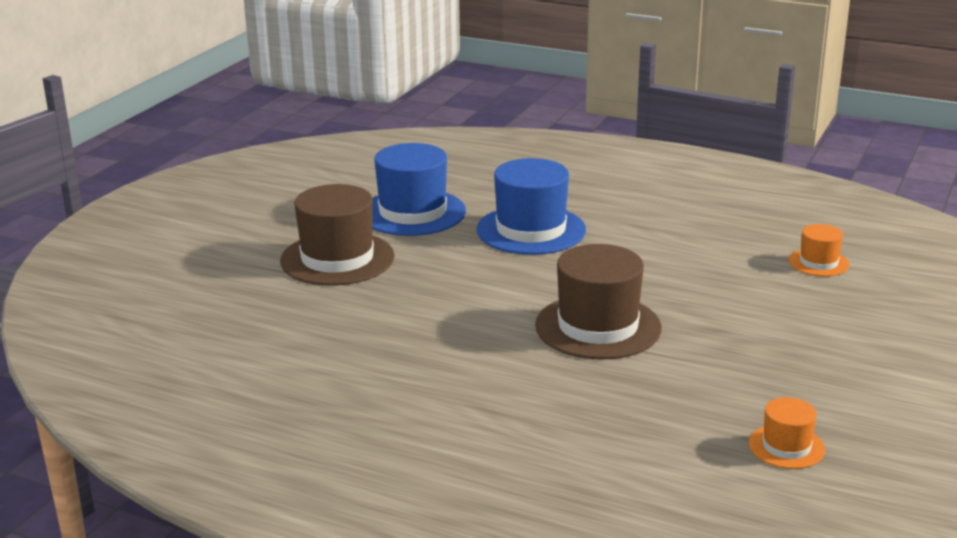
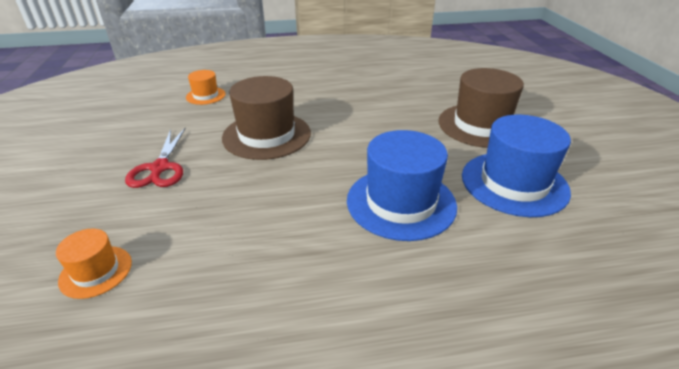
camera: 145 degrees right, 10 degrees up
orange hat [749,397,825,469] -> orange hat moved to [186,70,226,105]
none -> red scissors [125,128,185,188]

